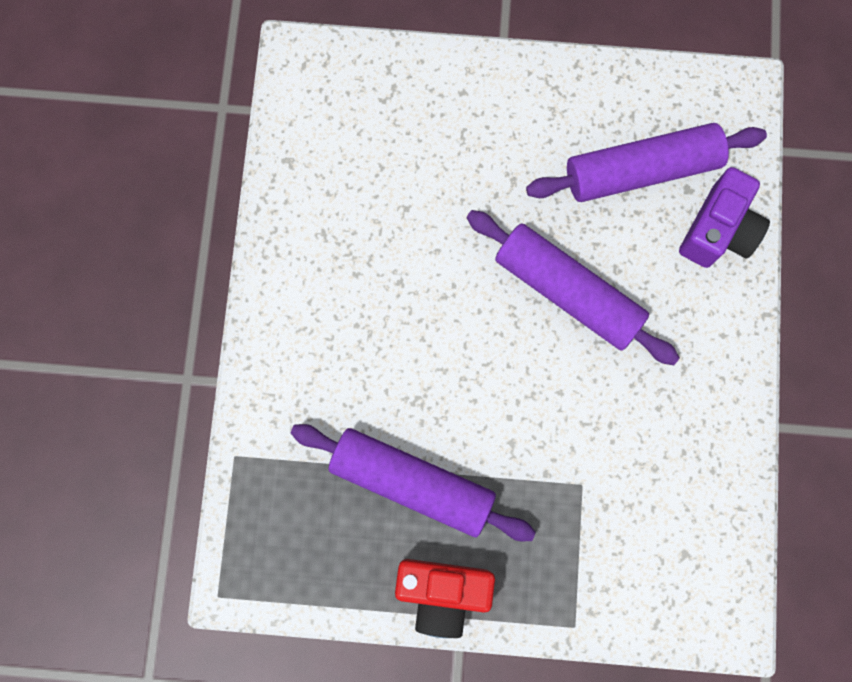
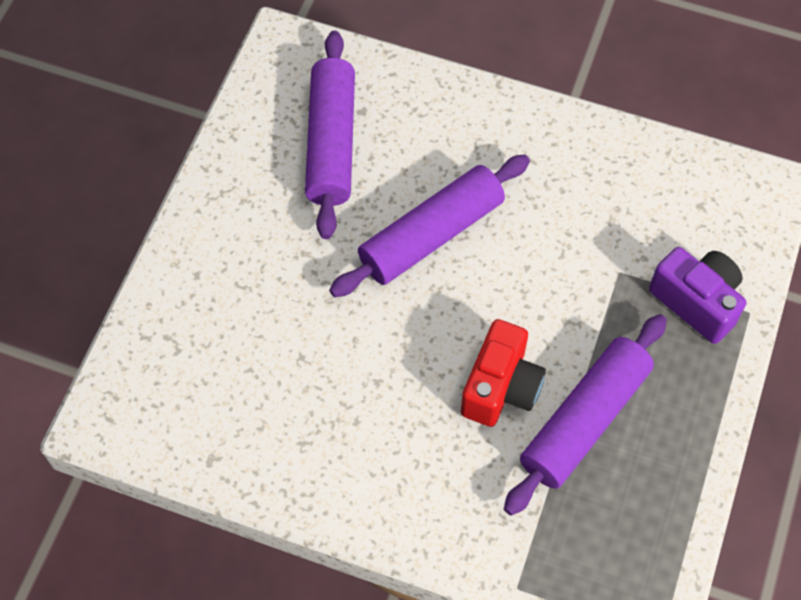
camera: 75 degrees left, 15 degrees down
red camera [395,559,495,638] -> red camera moved to [461,319,546,427]
purple camera [679,167,770,268] -> purple camera moved to [649,247,746,344]

